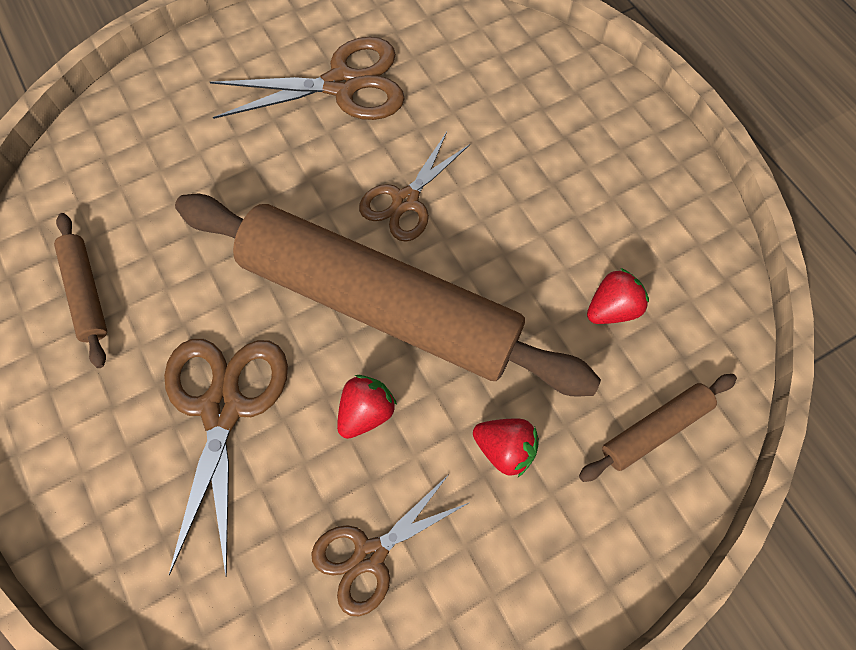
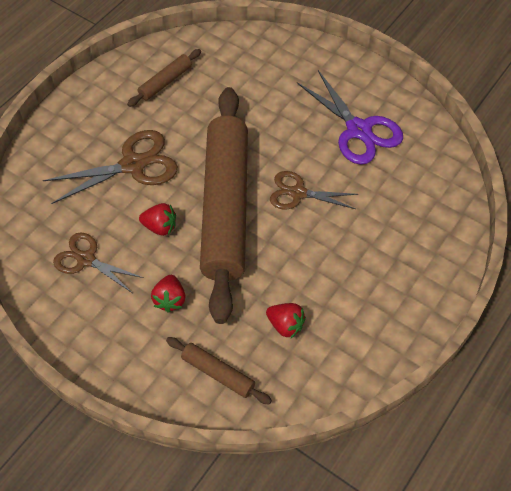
camera: 65 degrees right, 10 degrees down
brown scissors [210,37,405,120] -> purple scissors [297,70,403,165]

